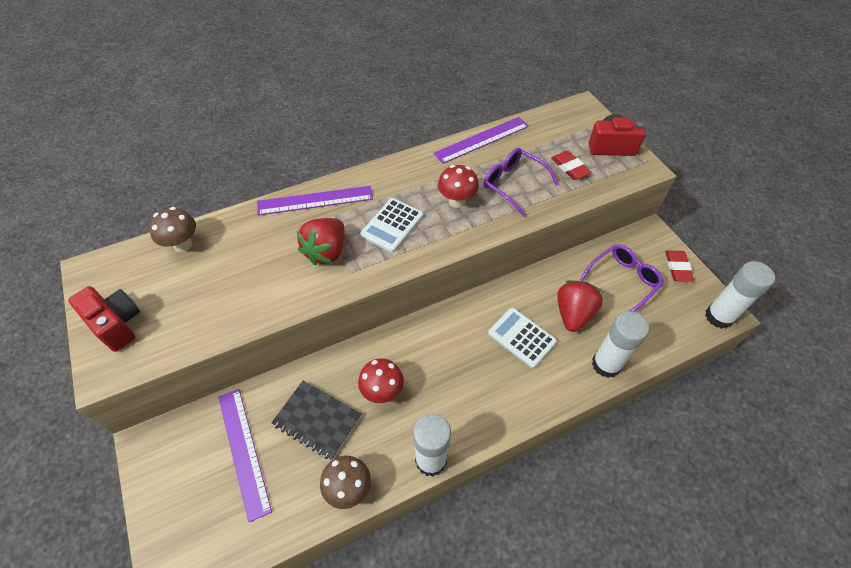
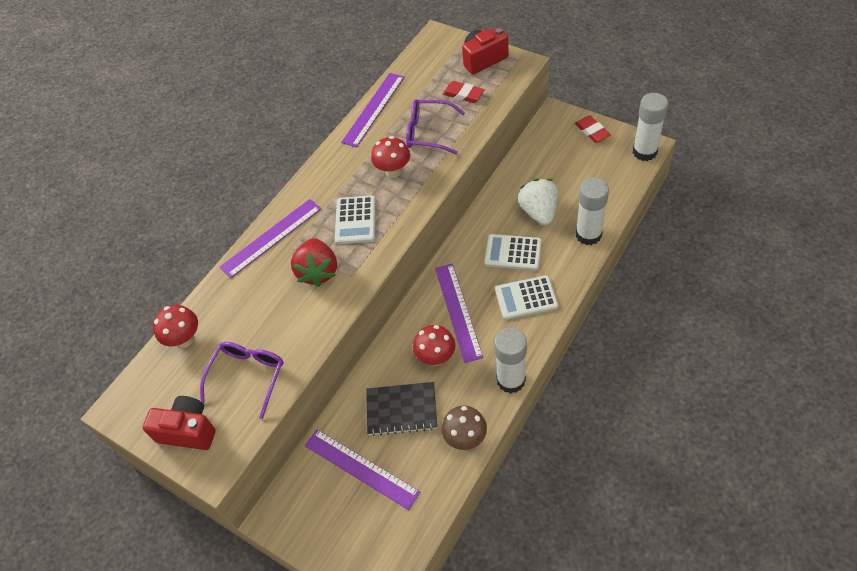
camera: 25 degrees left, 0 degrees up
brown mushroom [149,207,196,252] -> red mushroom [153,305,198,348]
red strawberry [558,280,603,332] -> white strawberry [518,179,558,226]
purple glasses [580,244,664,312] -> purple glasses moved to [200,342,284,419]
none -> purple ruler [435,264,483,363]
none -> white calculator [495,275,558,320]

